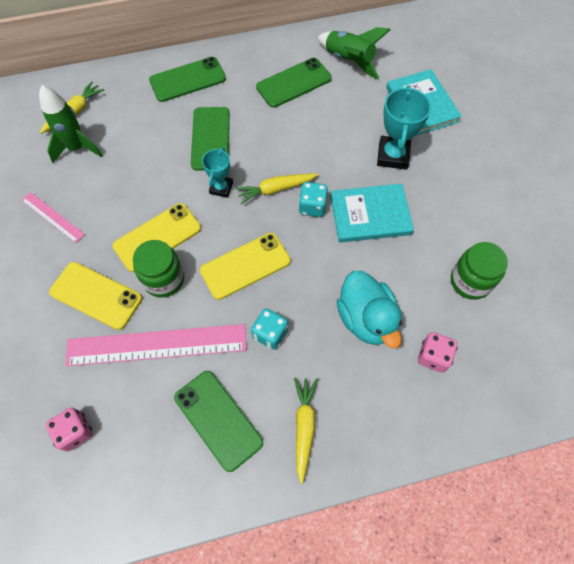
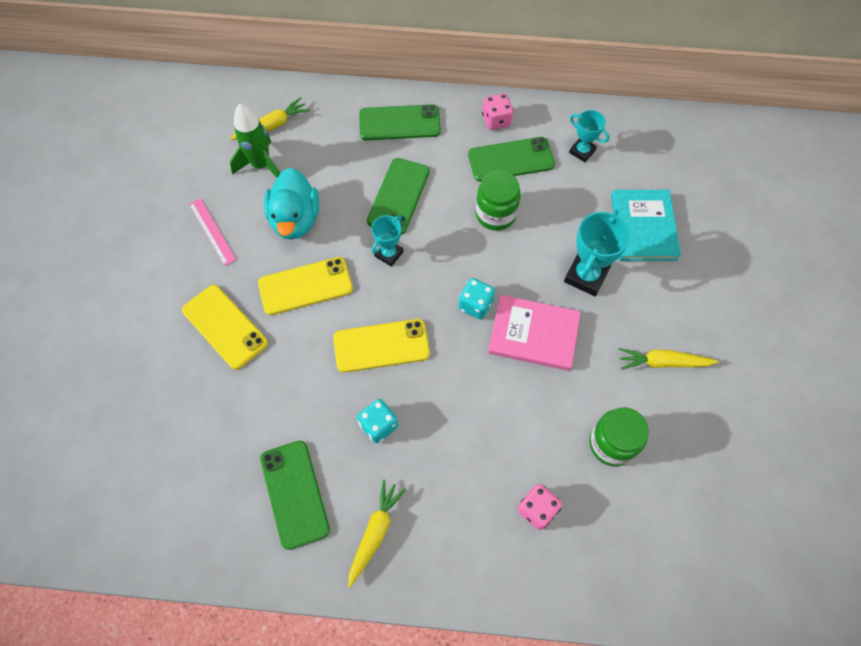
camera: 20 degrees right, 0 degrees up
pink dice [45,408,93,452] -> pink dice moved to [482,93,514,130]
pink ruler [65,324,247,366] -> none
green jar [133,240,184,298] -> green jar moved to [476,171,521,231]
yellow carrot [236,173,318,204] -> yellow carrot moved to [619,348,719,370]
green rocket [317,27,391,79] -> turquoise trophy [569,110,609,162]
turquoise book [330,184,414,243] -> pink book [488,295,581,371]
turquoise duck [337,271,402,348] -> turquoise duck moved to [264,168,319,240]

